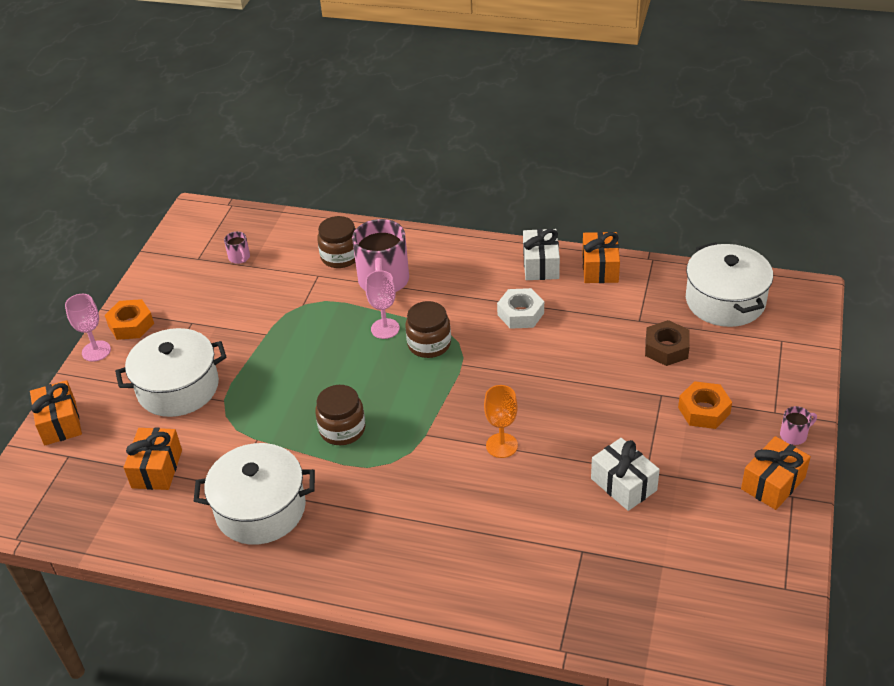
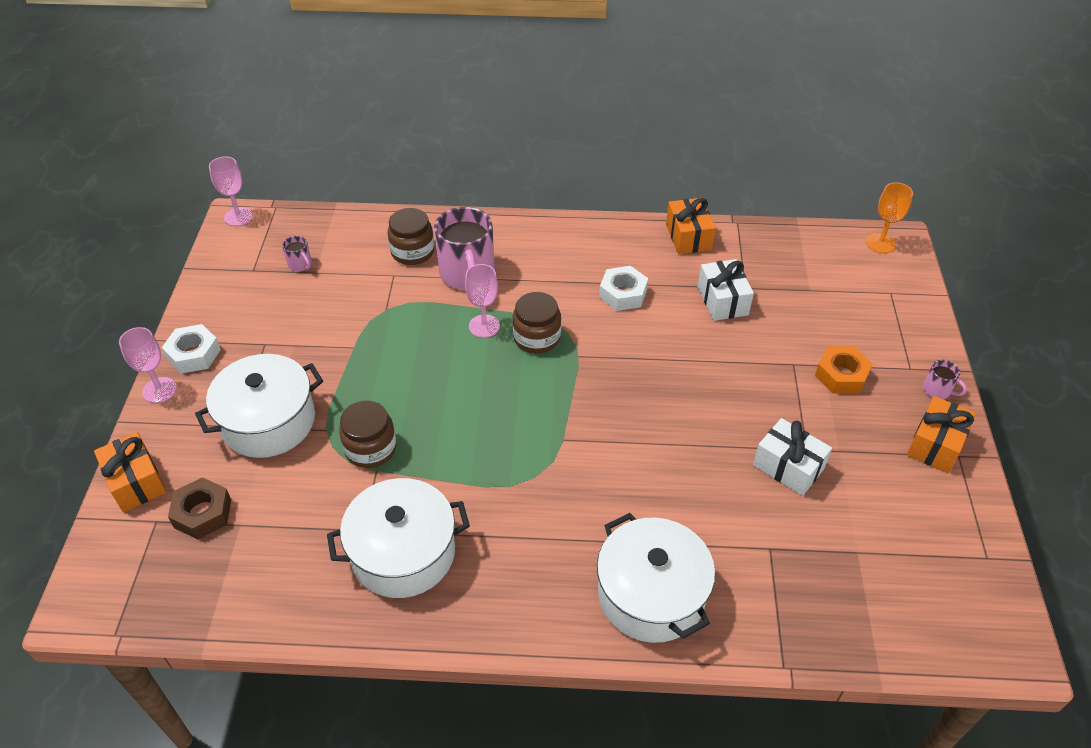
camera: 15 degrees left, 5 degrees up
orange nut [105,299,154,340] -> white nut [162,324,221,374]
orange gift [124,428,182,490] -> none
brown jar [315,385,366,445] -> brown jar moved to [339,400,397,468]
orange goblet [484,385,518,458] -> orange goblet moved to [866,182,913,253]
white gift [523,229,560,280] -> white gift moved to [698,259,754,321]
brown nut [645,320,690,366] -> brown nut moved to [168,477,231,539]
white pot [686,242,773,327] -> white pot moved to [597,513,715,643]
pink mug [780,406,817,445] -> pink mug turned 75 degrees clockwise [923,360,967,399]
none -> pink goblet [209,156,253,226]

